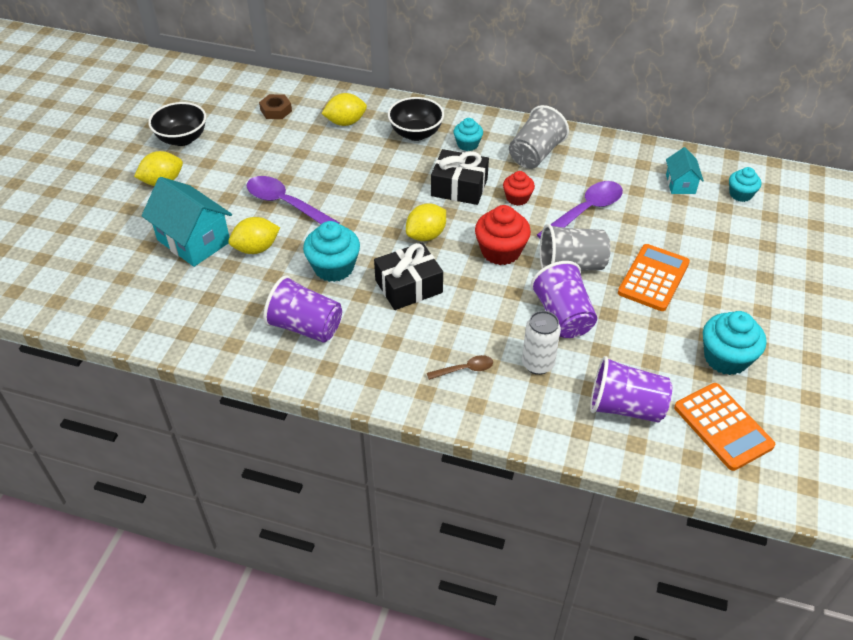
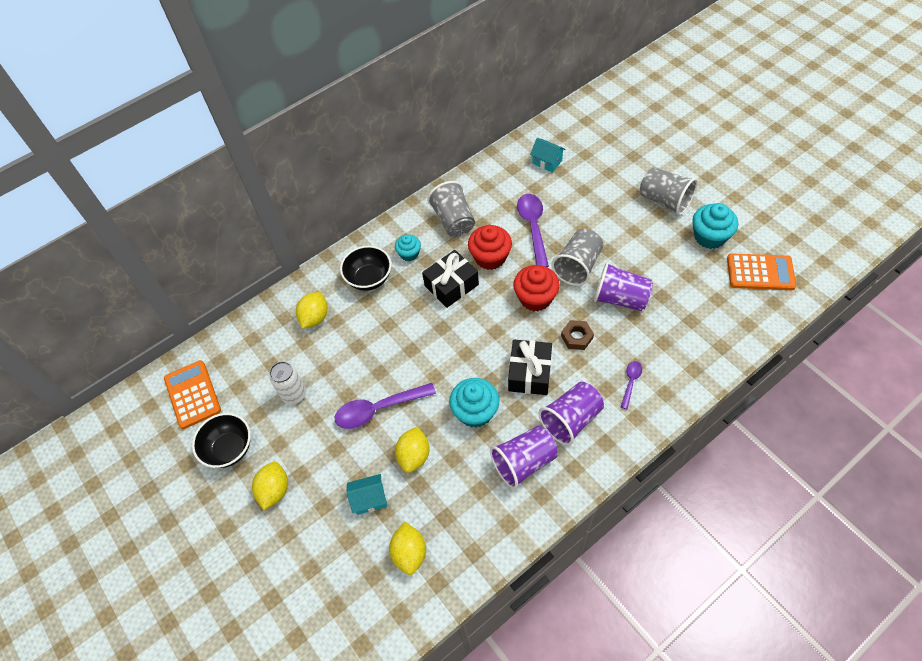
camera: 50 degrees left, 10 degrees up
turquoise house [142,177,232,267] -> turquoise house [347,474,387,515], size x0.55
brown nut [259,94,292,119] -> brown nut moved to [561,320,594,350]
yellow lemon [406,203,446,241] -> yellow lemon moved to [389,522,426,575]
brown spoon [427,355,493,380] -> purple spoon [621,361,642,409]
red cupcake [503,171,535,206] -> red cupcake [468,225,512,270], size x1.65
white can [522,311,561,375] -> white can moved to [269,361,306,405]
purple cup [590,356,672,423] -> purple cup moved to [538,382,604,445]
orange calculator [618,244,690,311] -> orange calculator moved to [164,360,221,429]
turquoise cupcake [729,167,761,202] -> none
none -> grey cup [640,167,697,215]

